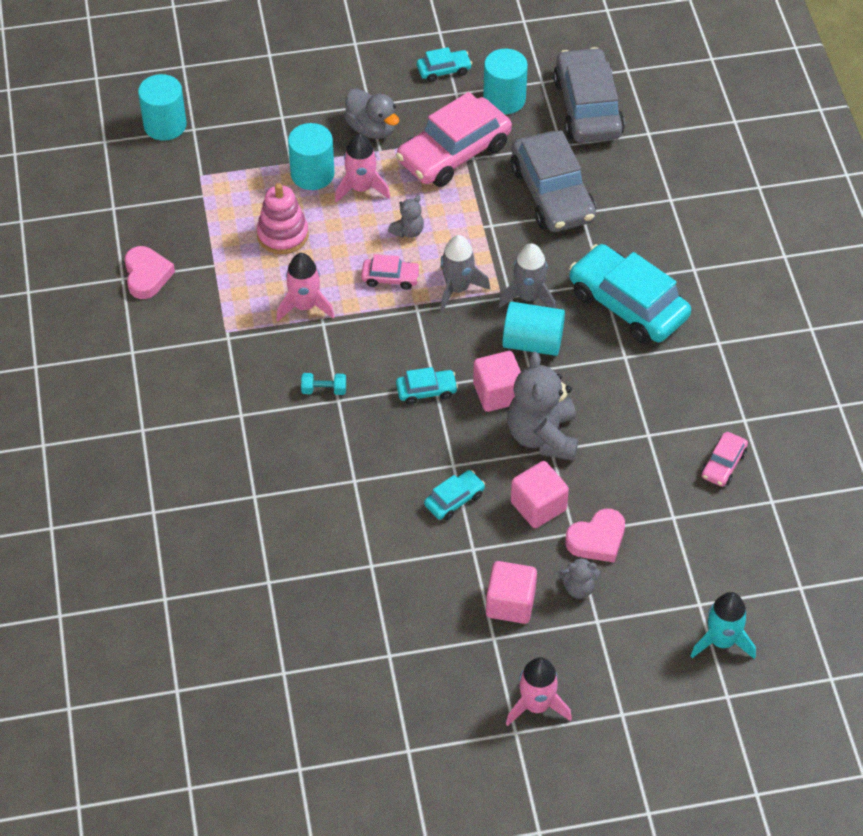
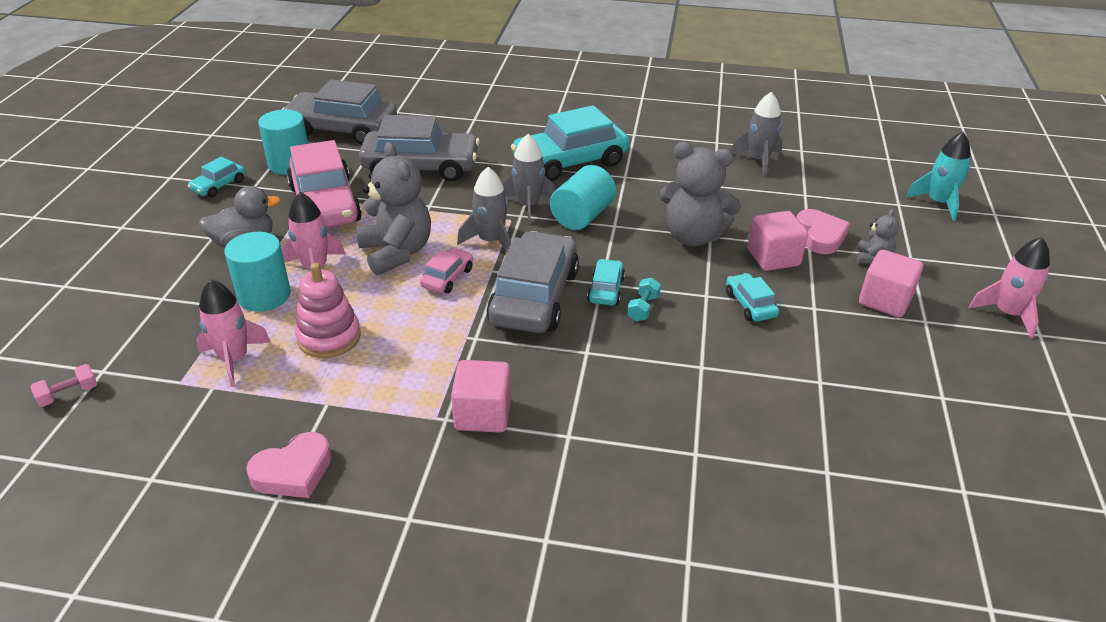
camera: 70 degrees left, 15 degrees down
pink heart [125,246,175,299] -> pink heart turned 135 degrees clockwise [246,432,332,498]
turquoise cylinder [138,74,187,141] -> pink dumbbell [30,364,97,407]
pink rocket [277,253,335,321] -> pink rocket moved to [196,280,271,387]
turquoise dumbbell [301,373,346,395] -> turquoise dumbbell moved to [627,278,661,321]
grey teddy bear [388,195,424,238] -> grey teddy bear [357,142,431,275], size x2.08
turquoise car [417,47,472,82] -> turquoise car turned 150 degrees counterclockwise [188,157,245,197]
pink cube [473,351,521,412] -> pink cube moved to [451,360,511,433]
pink car [701,432,748,487] -> grey rocket [731,92,783,176]
none -> grey car [487,231,579,333]

